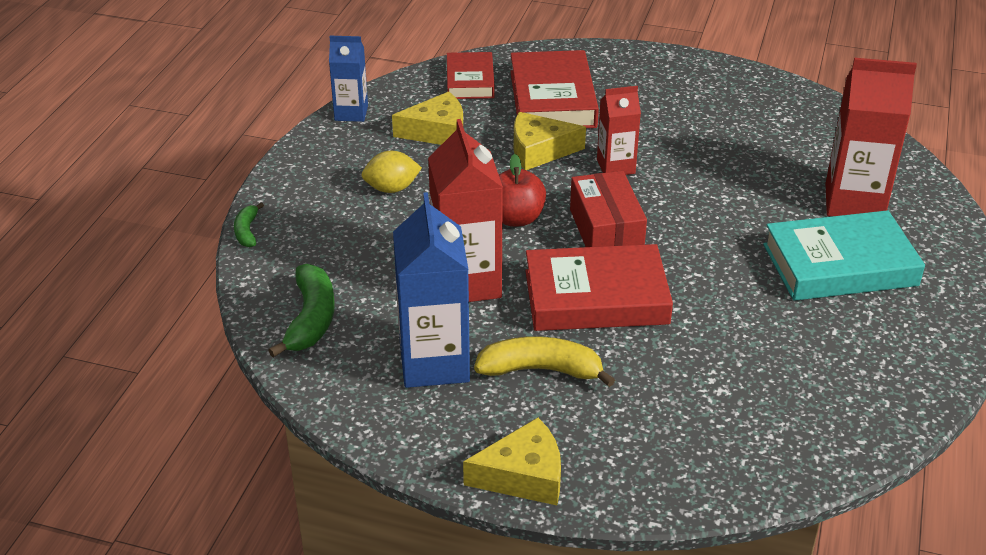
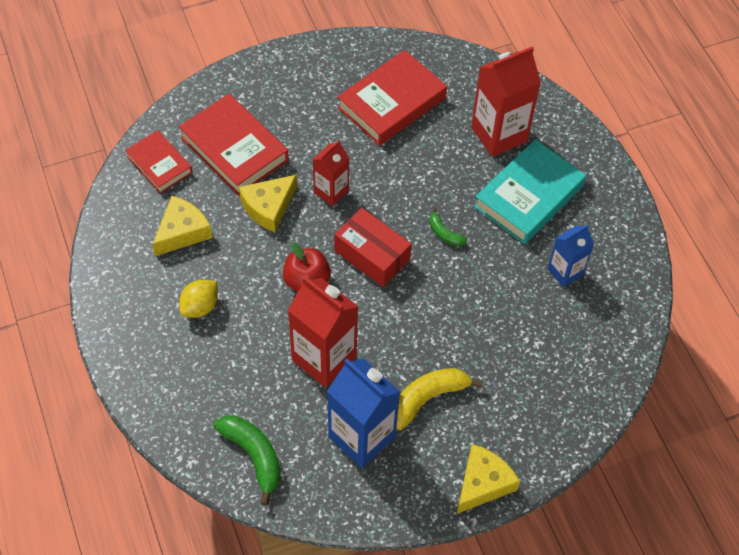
camera: 40 degrees left, 20 degrees up
green banana [234,203,264,247] -> green banana moved to [429,207,467,246]
blue carton [329,36,368,122] -> blue carton moved to [547,225,594,287]
red book [525,244,673,331] -> red book moved to [337,50,447,146]

